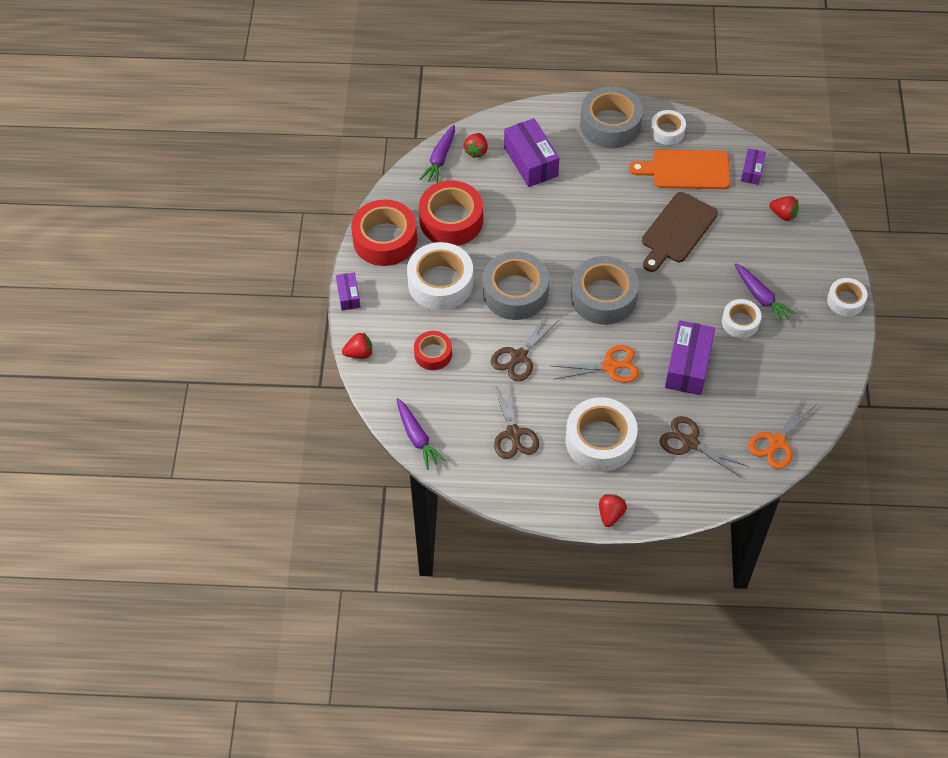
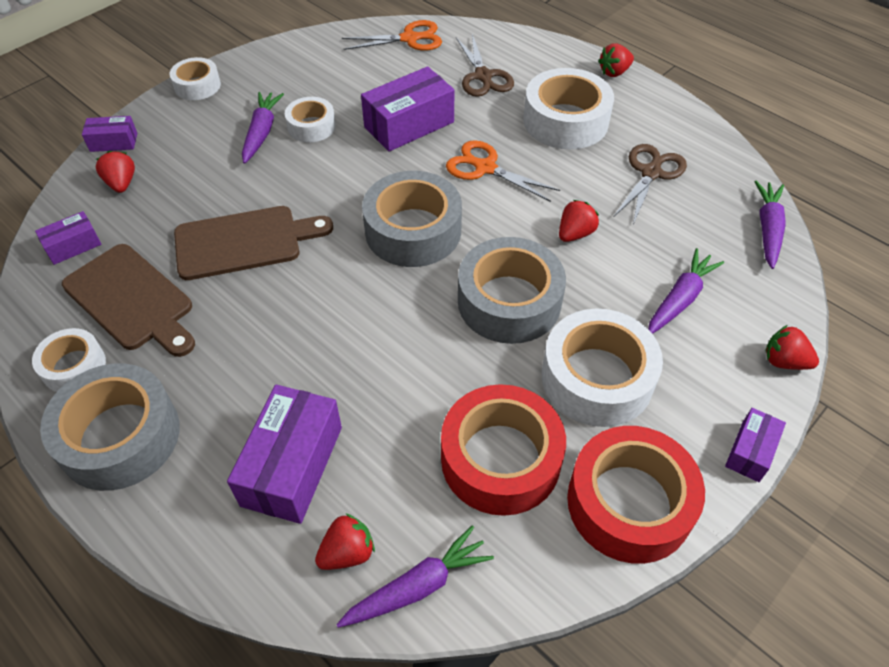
camera: 140 degrees left, 5 degrees down
red tape [414,331,452,370] -> purple carrot [648,248,724,334]
brown scissors [491,313,559,381] -> red strawberry [559,200,599,242]
orange cutting board [629,150,730,189] -> brown cutting board [62,244,195,357]
none -> purple box [82,116,137,152]

